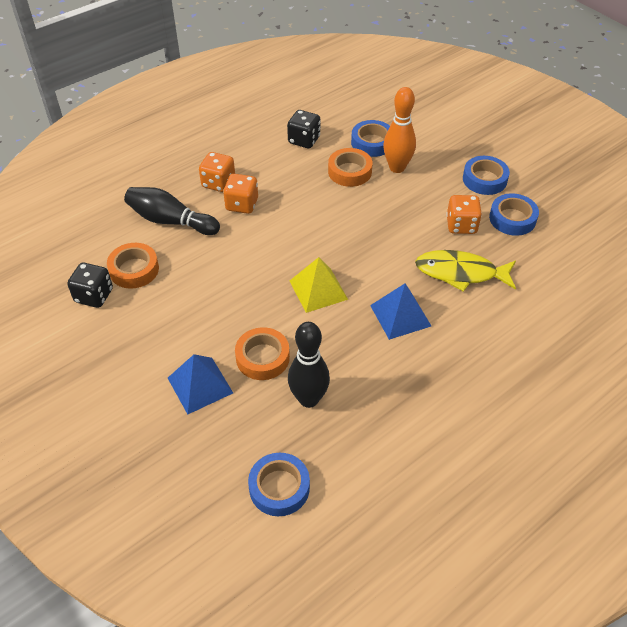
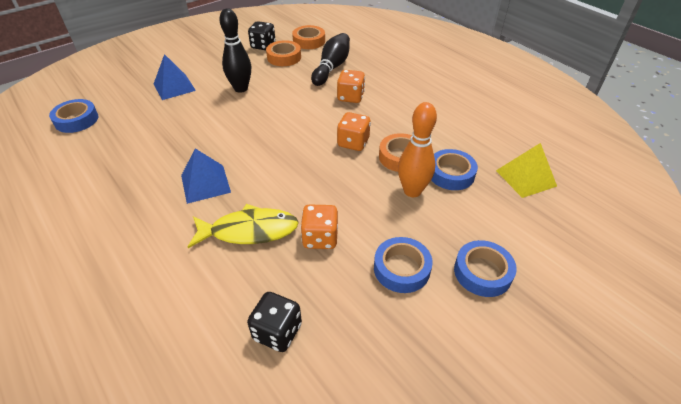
camera: 90 degrees right, 5 degrees down
orange dice [199,152,235,192] -> orange dice moved to [337,112,371,151]
orange tape [235,327,290,380] -> orange tape moved to [292,25,325,49]
black dice [287,110,320,148] -> black dice moved to [247,292,302,352]
black bowling pin [288,322,330,408] -> black bowling pin moved to [219,8,251,93]
yellow pyramid [290,257,348,313] -> yellow pyramid moved to [496,143,557,198]
yellow fish [415,250,516,292] -> yellow fish turned 75 degrees clockwise [188,204,299,248]
blue tape [489,193,539,236] -> blue tape moved to [454,240,517,297]

